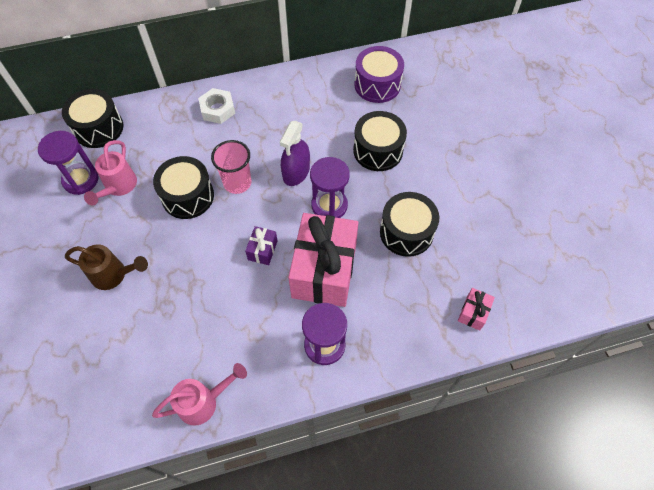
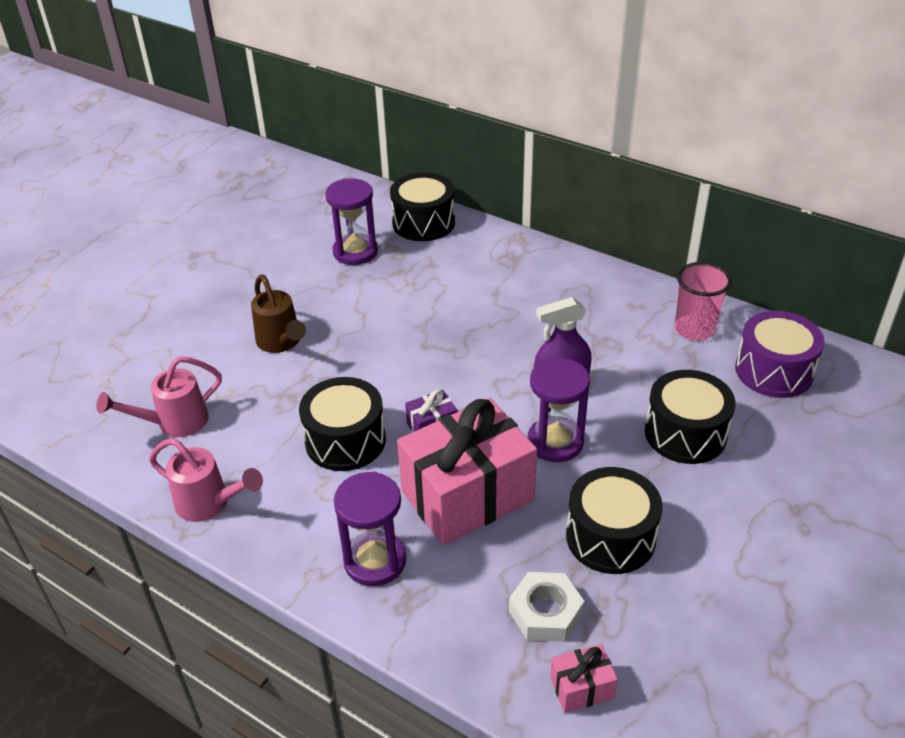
camera: 50 degrees right, 20 degrees down
pink watering can [84,140,137,205] -> pink watering can moved to [96,356,222,437]
black drum [153,156,214,219] -> black drum moved to [299,377,386,471]
white nut [198,88,235,124] -> white nut moved to [509,572,584,642]
pink cup [211,140,251,194] -> pink cup moved to [675,262,732,341]

